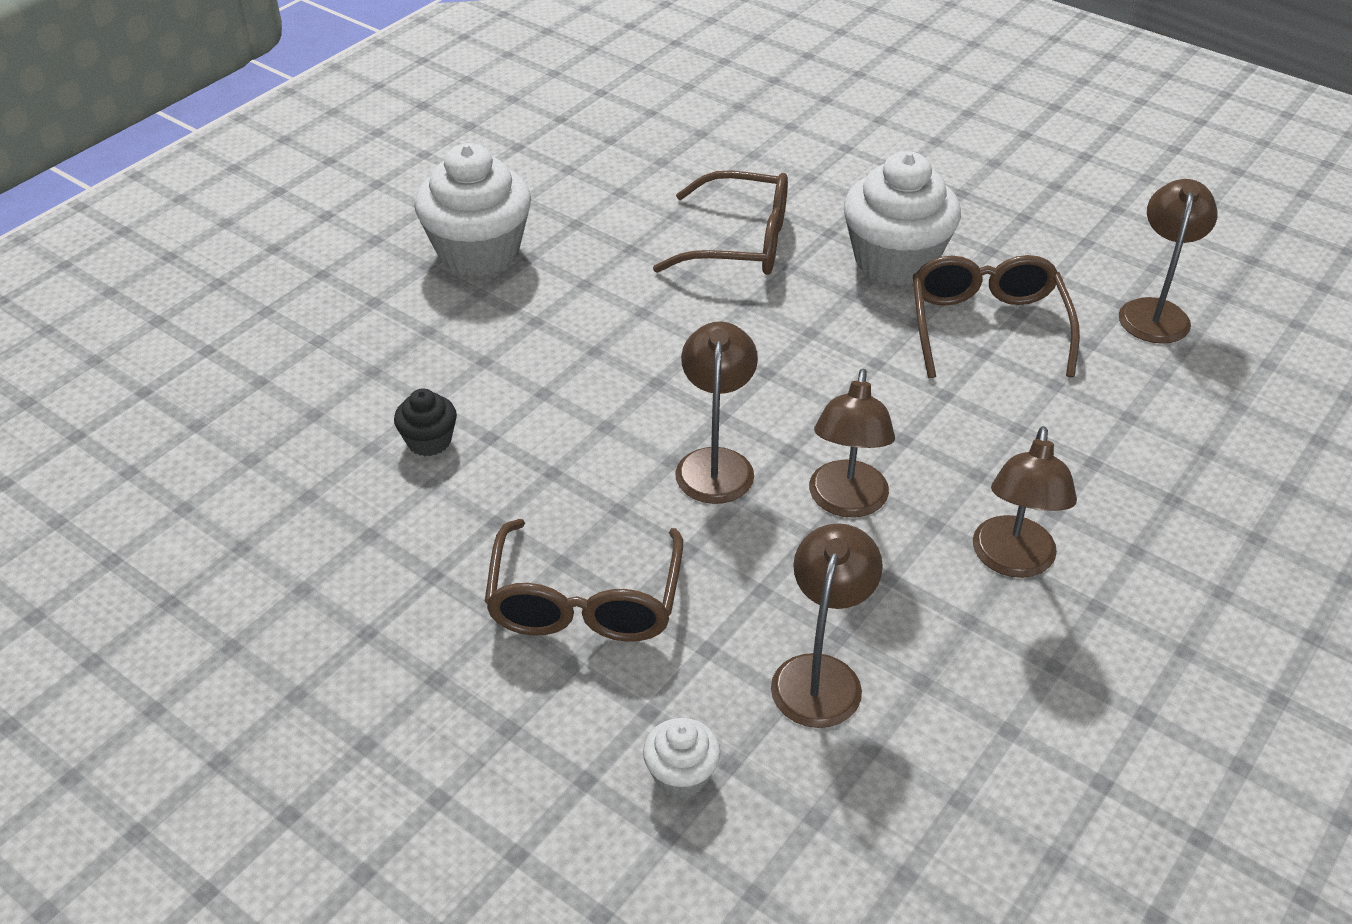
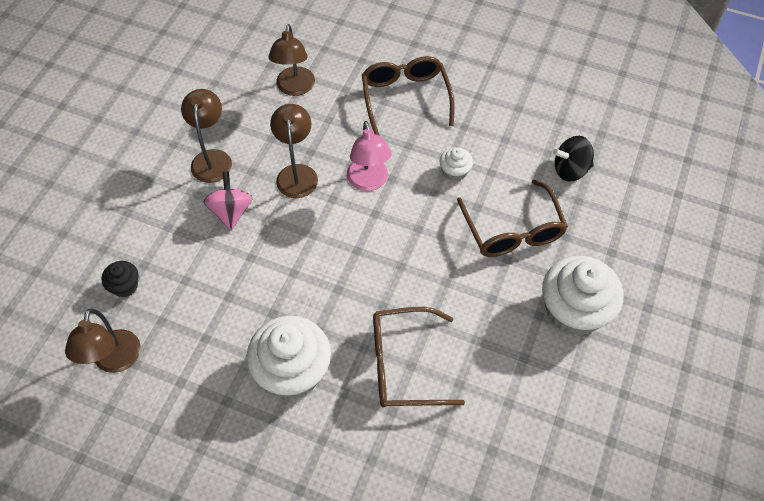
camera: 165 degrees right, 15 degrees up
black cupcake [394,388,457,456] -> black cupcake moved to [101,261,139,297]
white cupcake [643,718,721,798] -> white cupcake moved to [440,147,473,182]
brown lamp [675,321,758,504] -> pink lamp [347,121,392,191]
brown glasses [913,255,1080,378] -> brown glasses moved to [457,180,568,257]
none -> pink spinning top [204,171,253,231]
none -> black spinning top [553,136,594,181]

